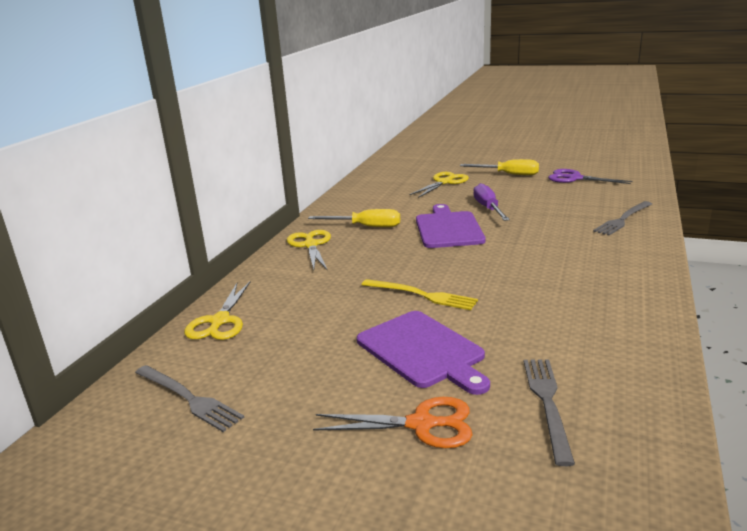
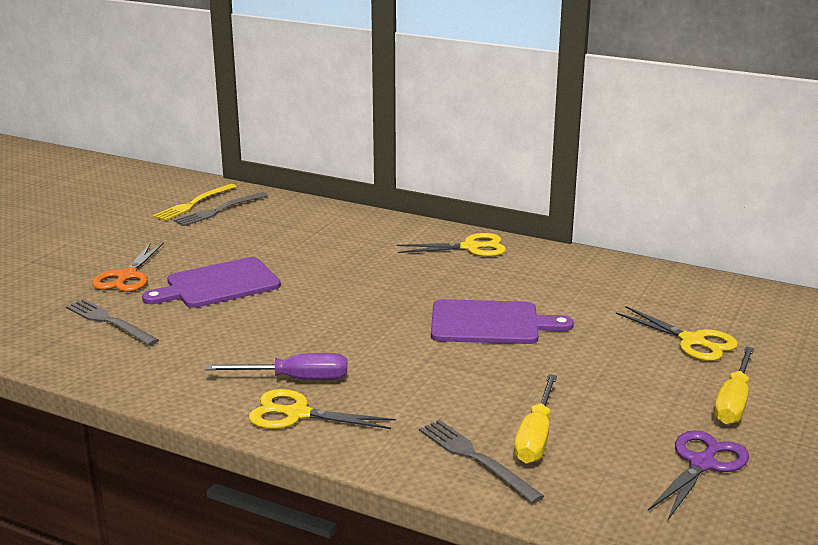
camera: 95 degrees right, 0 degrees up
yellow scissors [184,281,251,340] -> yellow scissors moved to [249,389,396,429]
yellow screwdriver [308,209,400,227] -> yellow screwdriver moved to [514,374,557,464]
yellow fork [361,279,478,310] -> yellow fork moved to [153,184,237,221]
purple screwdriver [473,183,510,221] -> purple screwdriver moved to [205,353,347,380]
grey fork [524,359,575,466] -> grey fork turned 150 degrees counterclockwise [66,299,159,346]

